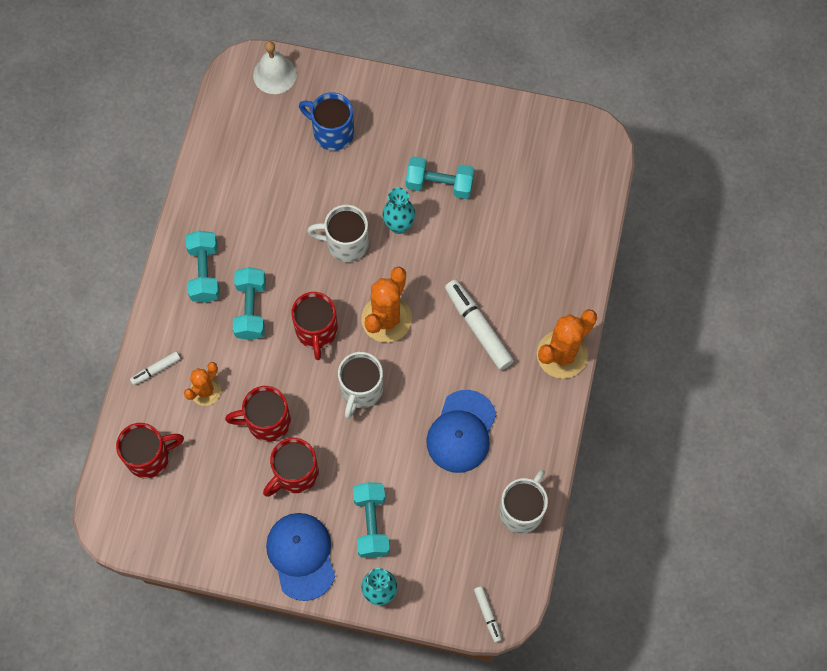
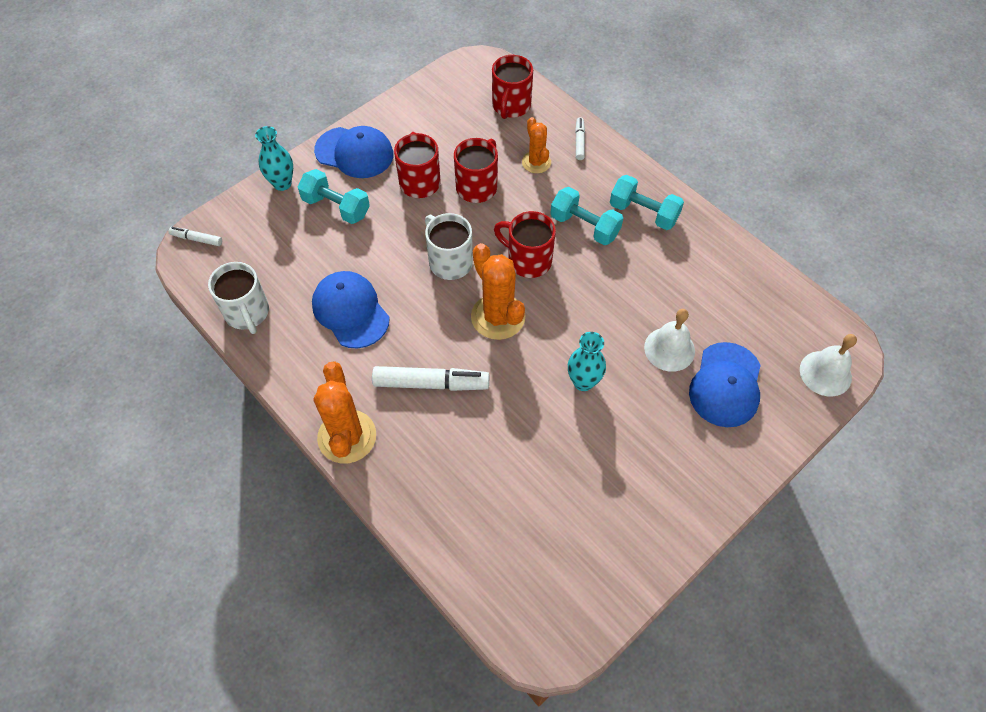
camera: 125 degrees right, 10 degrees down
blue mug [299,92,354,151] -> blue cap [689,342,761,427]
white mug [307,205,369,262] -> none
turquoise dumbbell [406,156,474,199] -> none
none -> white bell [644,309,695,372]

